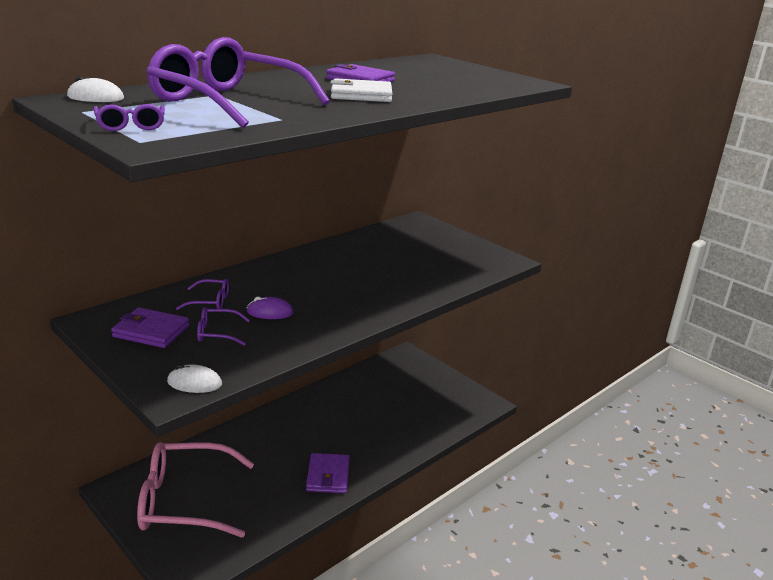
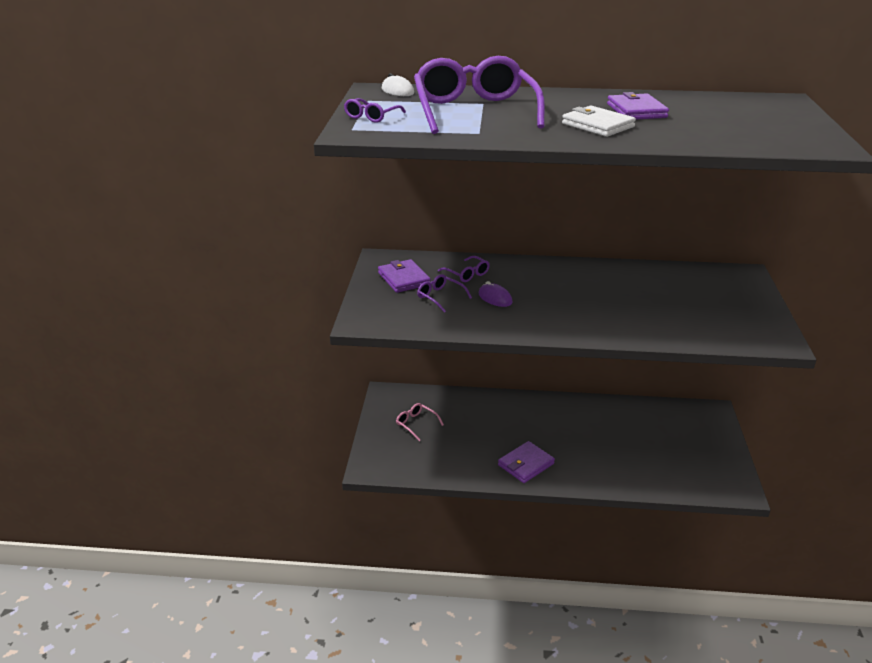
camera: 50 degrees right, 5 degrees up
pink glasses [137,442,254,538] -> pink glasses [396,403,444,441], size x0.42
white mouse [167,364,222,393] -> none

